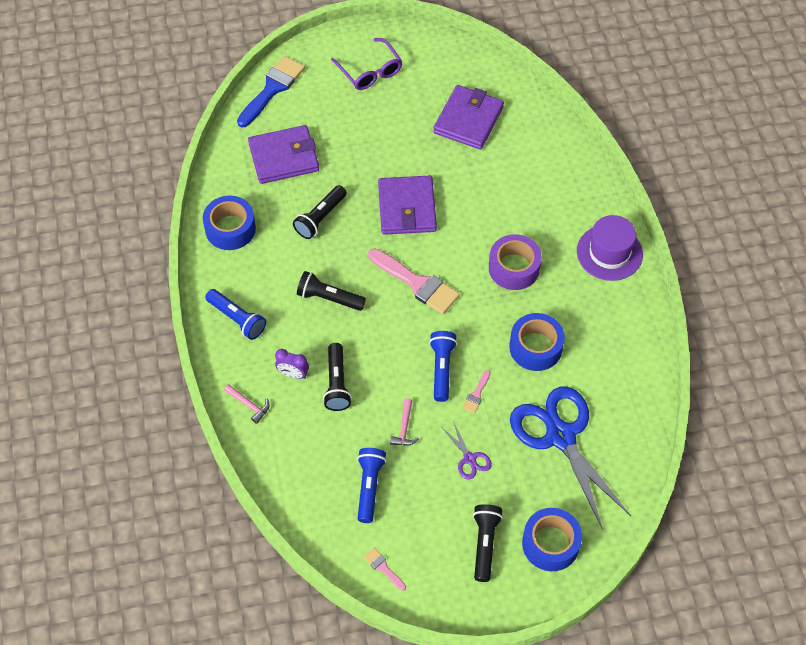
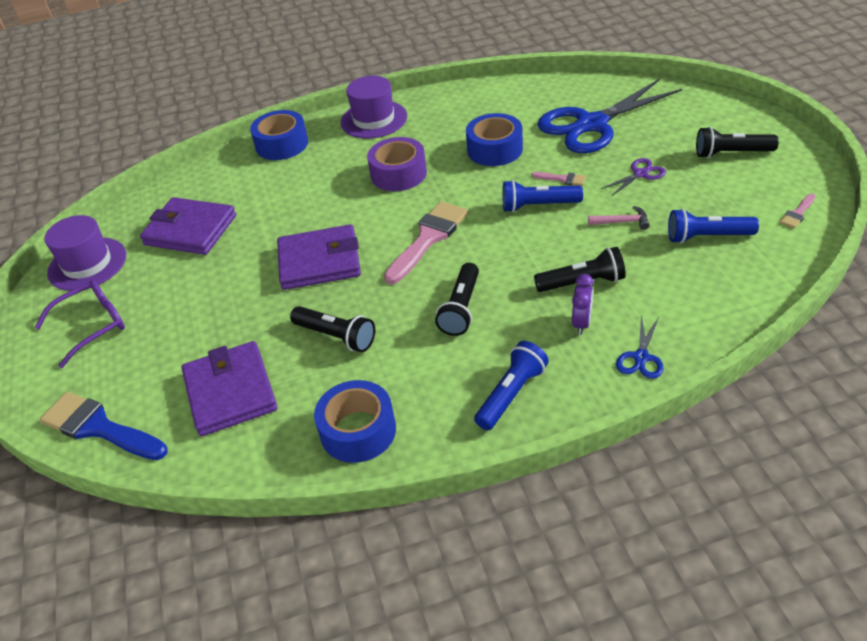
camera: 90 degrees left, 15 degrees down
pink hammer [224,384,270,424] -> blue scissors [616,315,664,379]
blue tape [522,508,582,571] -> blue tape moved to [250,110,308,160]
none -> purple hat [44,215,126,291]

